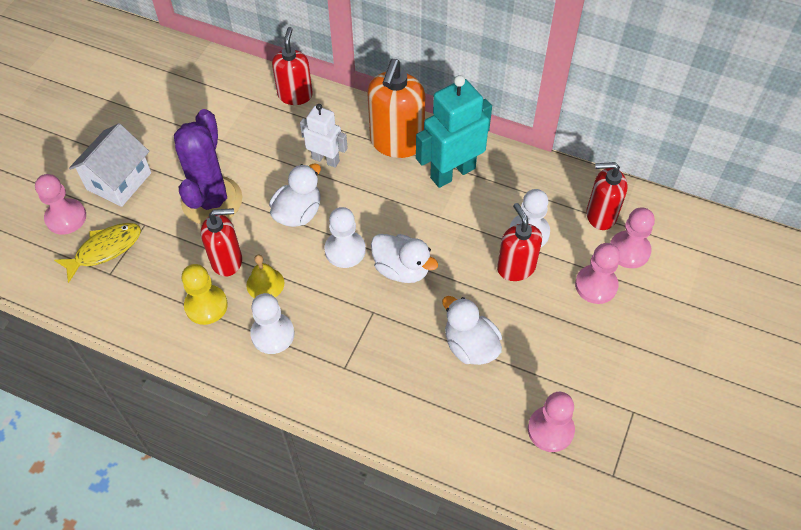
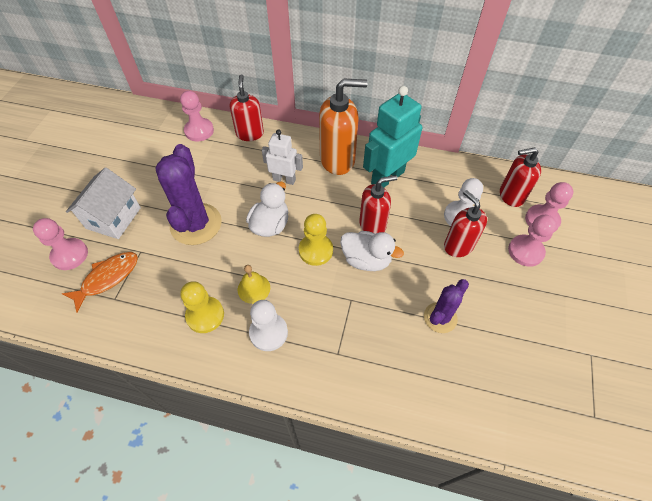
camera: 10 degrees left, 0 degrees up
yellow fish [54,223,141,283] -> orange fish [62,252,138,313]
red soap dispenser [201,208,242,277] -> red soap dispenser moved to [359,175,397,234]
white pawn [324,207,366,268] -> yellow pawn [299,214,333,266]
orange soap dispenser [367,59,425,158] -> orange soap dispenser turned 105 degrees counterclockwise [319,78,368,175]
white duck [442,296,502,365] -> purple cactus [424,279,469,333]
pink pawn [528,392,575,452] -> pink pawn moved to [180,91,214,141]

